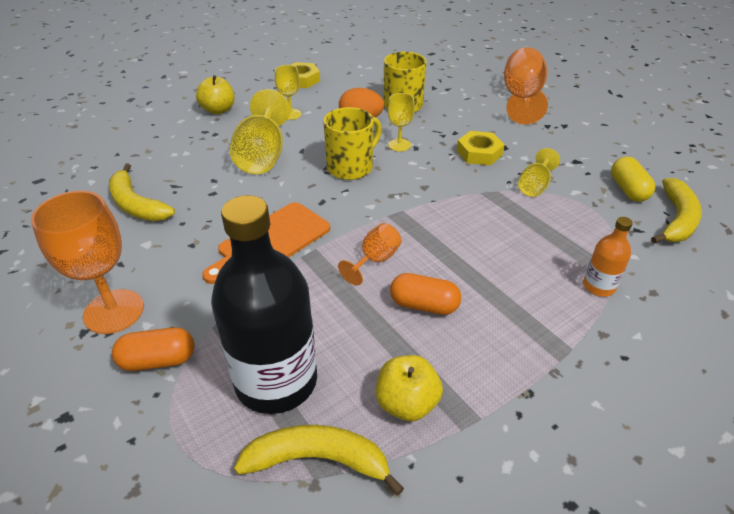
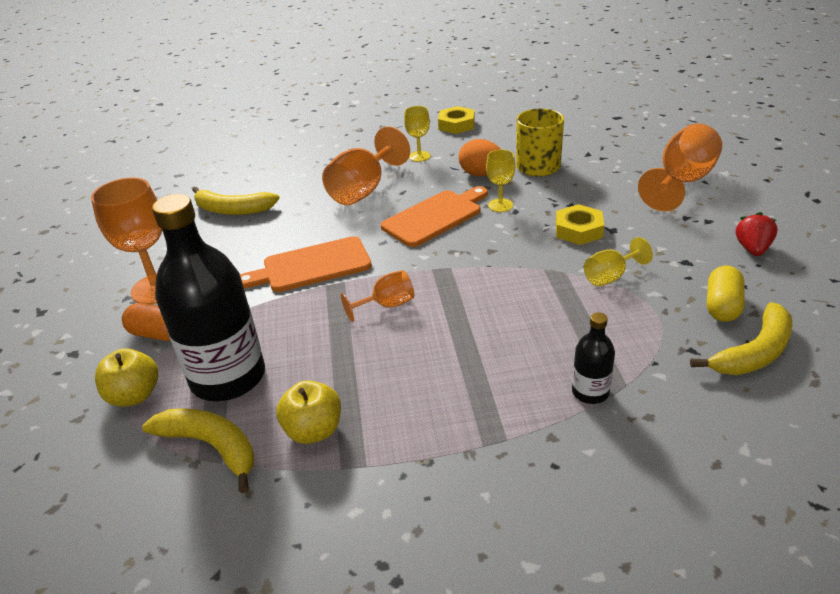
camera: 30 degrees right, 5 degrees down
yellow banana [109,163,175,221] -> yellow banana turned 60 degrees counterclockwise [192,187,280,215]
yellow apple [196,75,234,114] -> yellow apple moved to [95,348,158,407]
yellow goblet [230,89,290,174] -> orange goblet [322,127,410,205]
yellow mug [323,107,382,180] -> orange cutting board [381,186,488,247]
orange capsule [390,273,461,315] -> none
orange bottle [583,217,633,297] -> black bottle [572,312,615,404]
none -> red strawberry [736,212,778,256]

